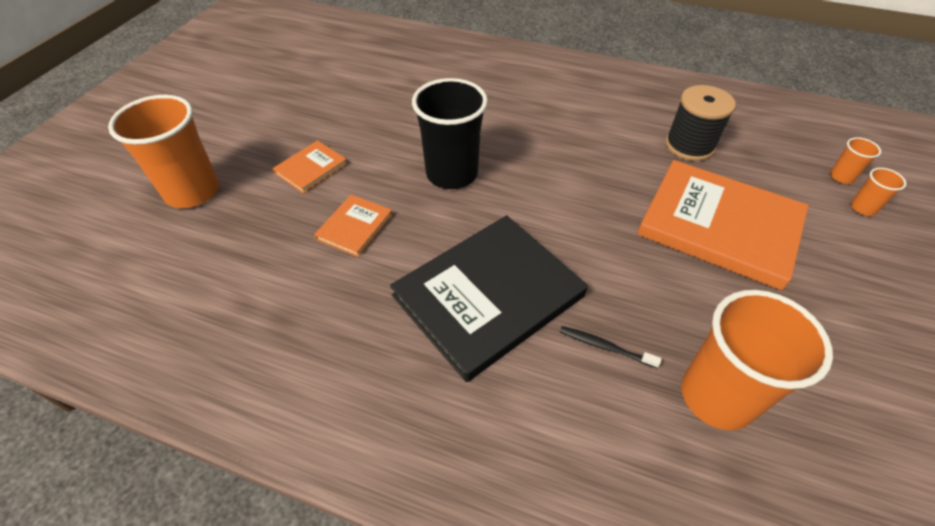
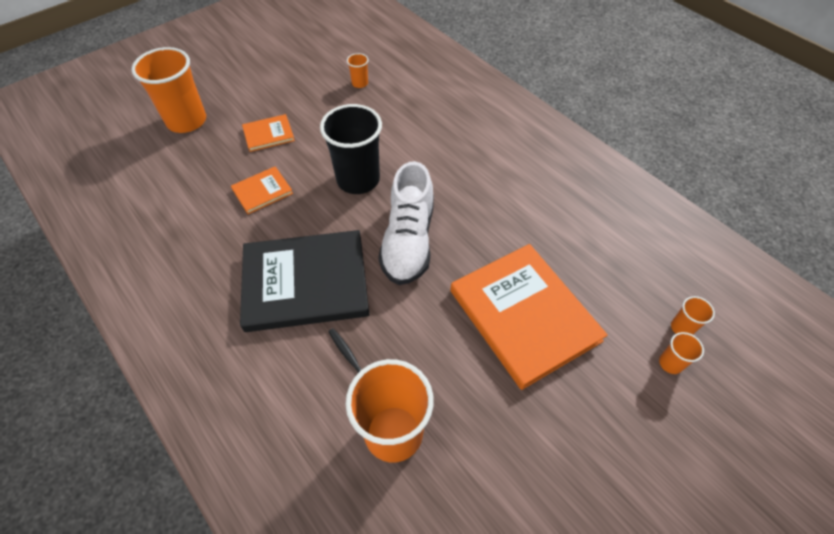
camera: 30 degrees right, 5 degrees up
black spool [665,85,736,161] -> none
none -> orange cup [347,53,369,88]
none -> white shoe [378,161,434,285]

